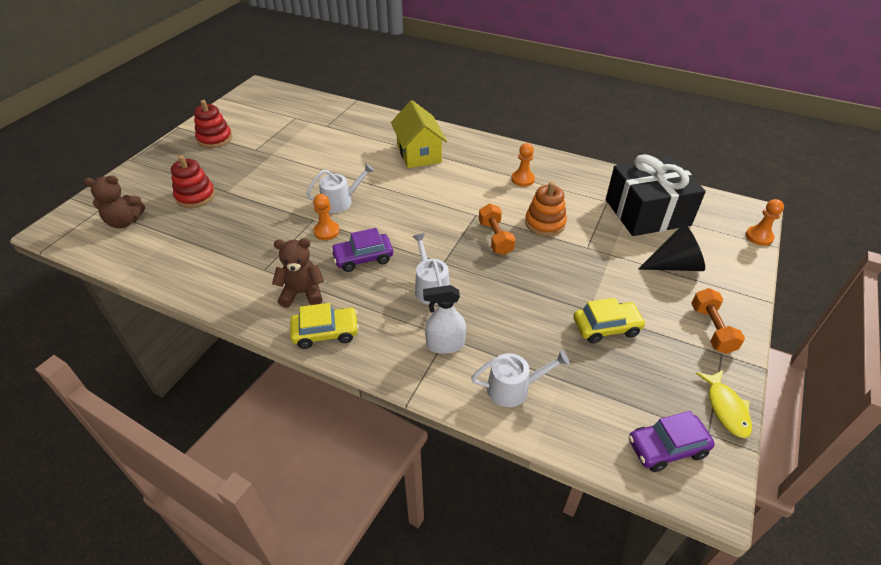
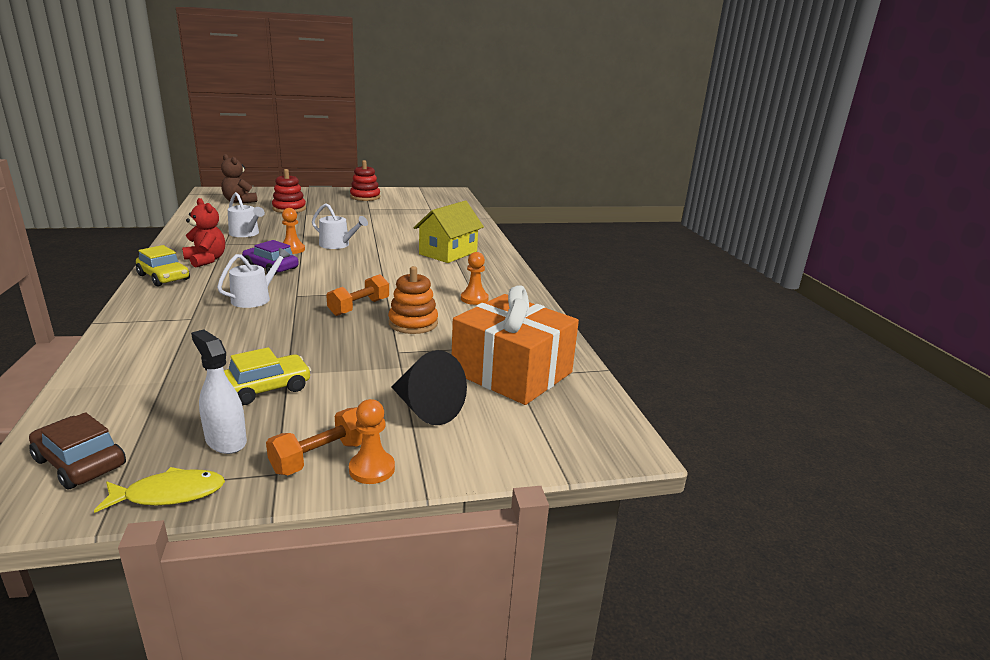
camera: 50 degrees right, 20 degrees down
brown teddy bear [272,238,324,308] -> red teddy bear [182,198,225,267]
white spray bottle [423,285,466,354] -> white spray bottle moved to [191,329,247,454]
white watering can [471,350,570,407] -> white watering can moved to [228,192,265,237]
yellow car [573,298,646,344] -> yellow car turned 75 degrees counterclockwise [224,347,311,405]
black gift [606,154,706,236] -> orange gift [452,285,579,405]
purple car [629,411,715,472] -> brown car [29,412,126,490]
yellow fish [696,370,752,438] -> yellow fish turned 150 degrees counterclockwise [94,467,225,513]
orange pawn [746,199,784,246] -> orange pawn moved to [349,399,395,484]

